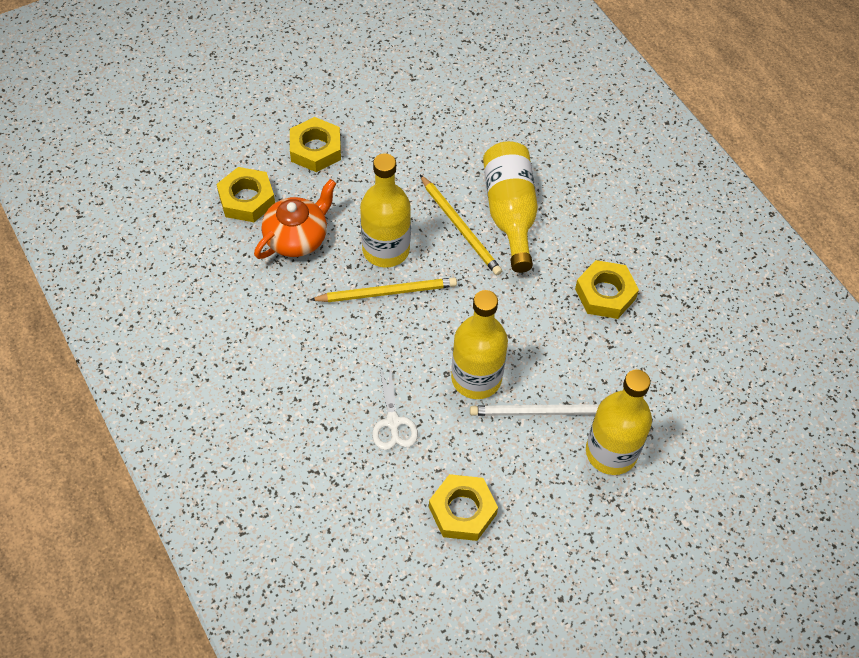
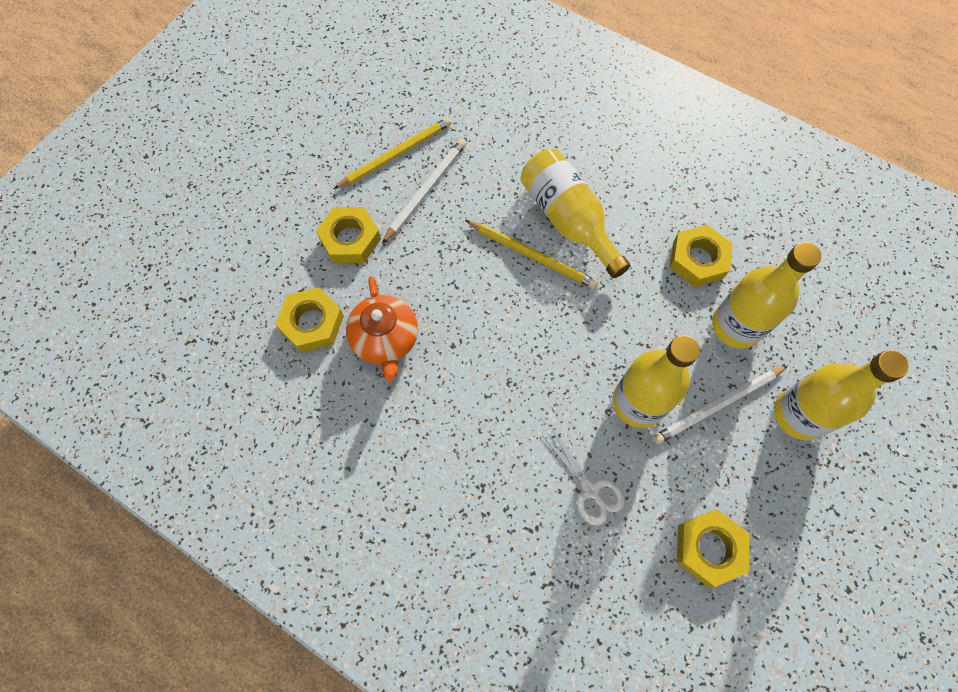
camera: 25 degrees left, 10 degrees up
orange teapot [254,179,336,259] -> orange teapot turned 150 degrees clockwise [346,276,418,382]
yellow pencil [310,277,457,302] -> yellow pencil moved to [333,117,452,189]
yellow bottle [360,153,411,267] -> yellow bottle moved to [712,242,821,349]
none -> white pencil [382,139,466,244]

